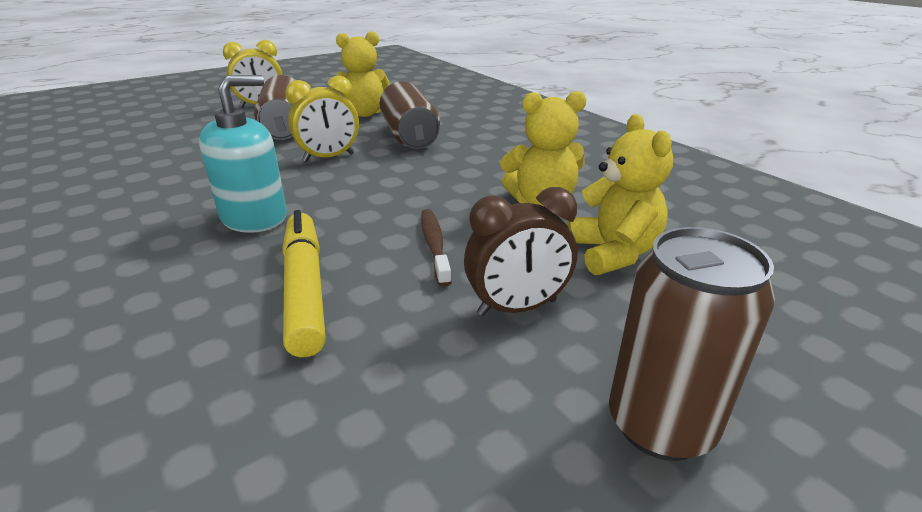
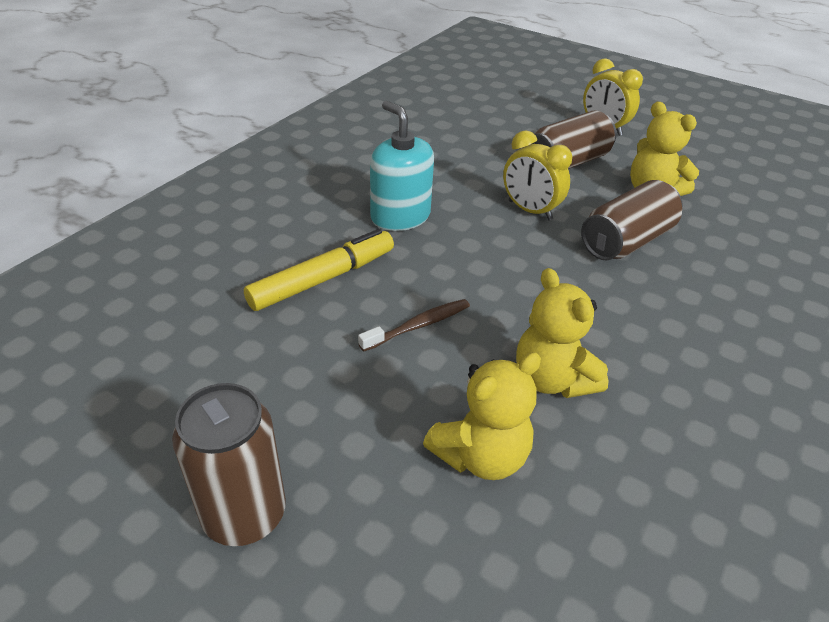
camera: 65 degrees right, 10 degrees up
turquoise soap dispenser [199,75,287,233] -> turquoise soap dispenser turned 150 degrees counterclockwise [370,101,434,231]
brown clock [464,187,578,316] -> none

